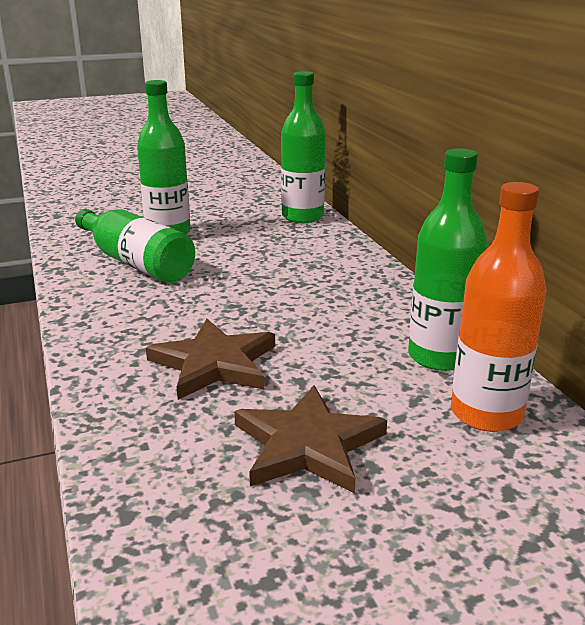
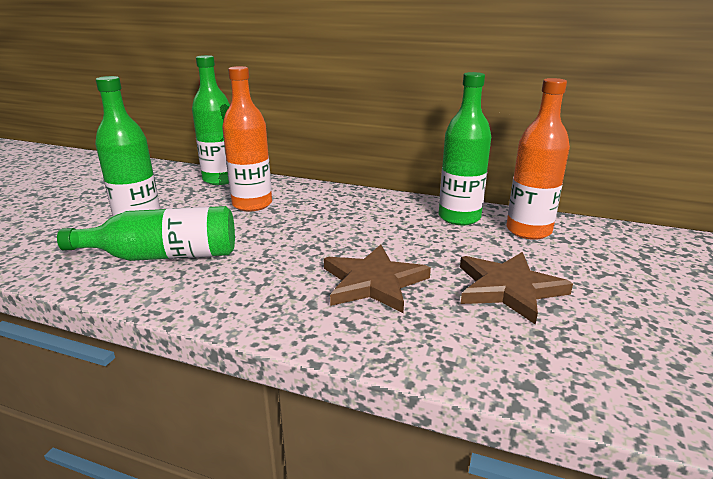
camera: 50 degrees left, 0 degrees up
none -> orange bottle [222,66,272,211]

